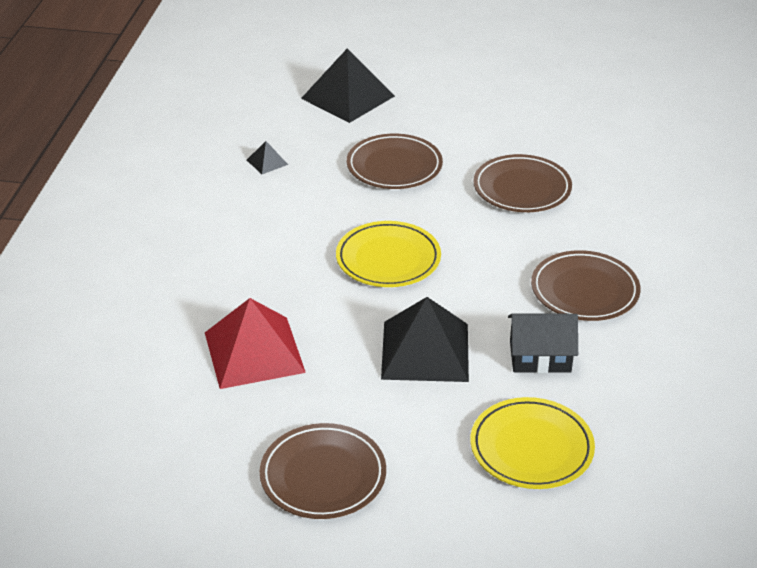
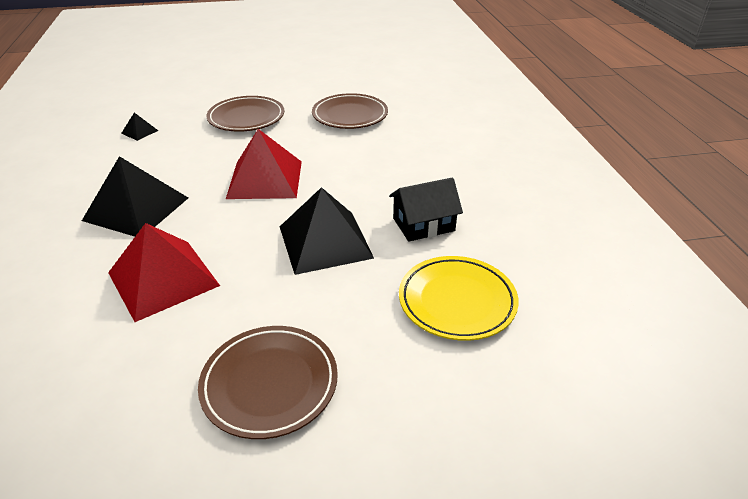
camera: 20 degrees left, 0 degrees up
black pyramid [301,48,395,123] -> black pyramid moved to [82,156,188,237]
yellow plate [336,221,441,287] -> red pyramid [226,129,302,199]
brown plate [531,250,641,321] -> none

